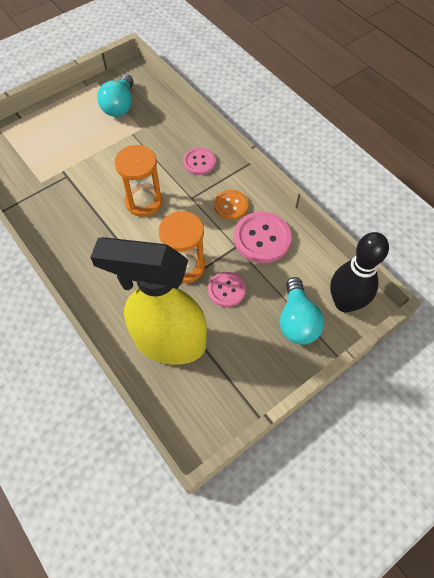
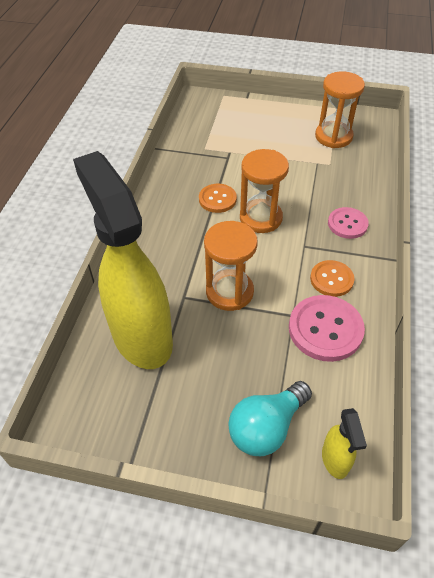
camera: 50 degrees right, 10 degrees down
turquoise light bulb [97,74,134,117] -> orange hourglass [315,71,365,148]
pink button [208,272,246,307] -> none
black bowling pin [330,232,389,312] -> yellow spray bottle [322,408,367,479]
none -> orange button [199,184,237,213]

